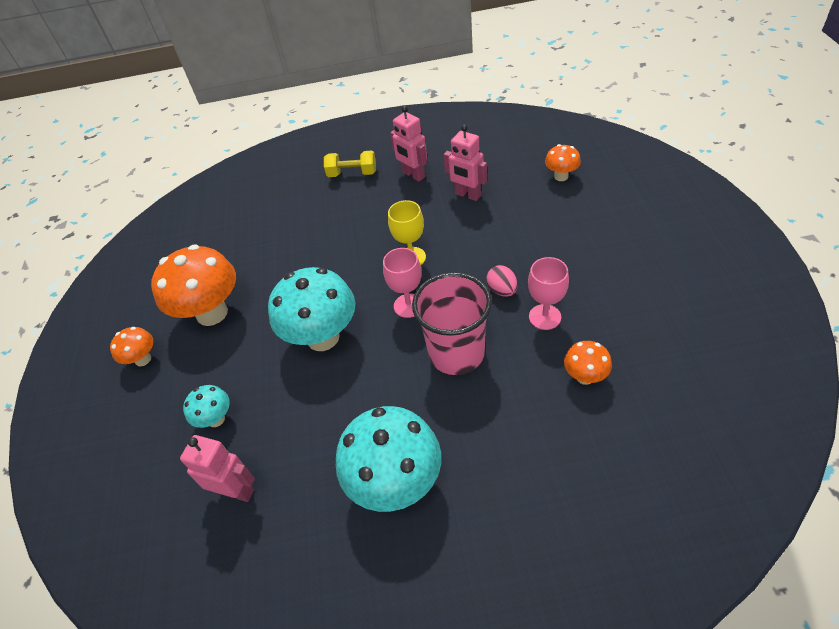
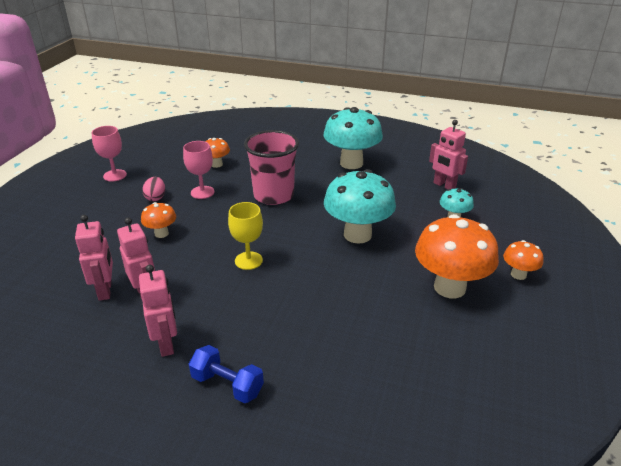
camera: 160 degrees left, 15 degrees down
yellow dumbbell [324,150,376,177] -> blue dumbbell [189,345,264,403]
pink goblet [383,248,422,318] -> pink goblet moved to [92,126,127,182]
pink egg [486,265,518,297] -> pink egg moved to [142,177,165,201]
orange mushroom [545,144,581,181] -> orange mushroom moved to [141,202,176,238]
none -> pink robot [75,215,113,301]

